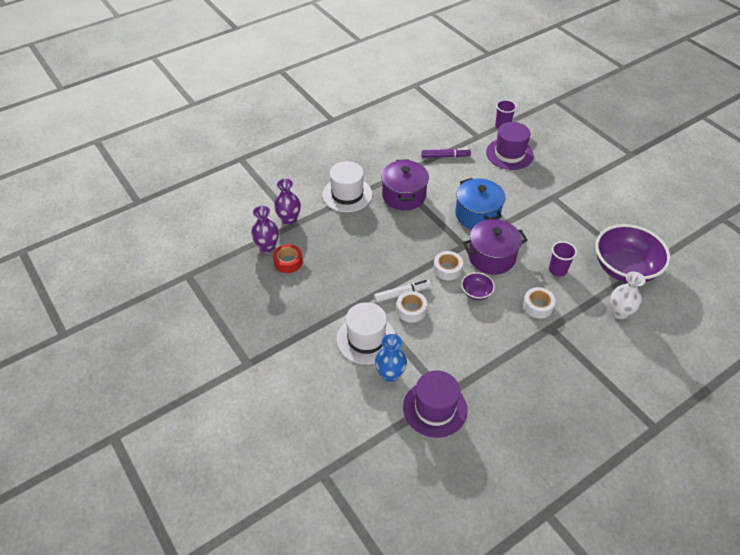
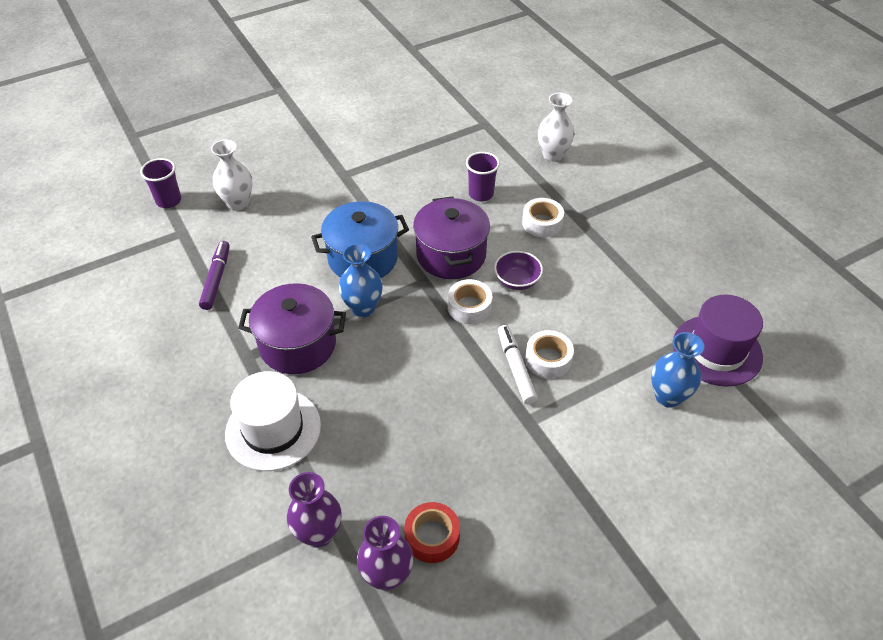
camera: 85 degrees left, 0 degrees up
white hat [337,302,396,364] -> none
purple hat [486,122,534,170] -> white vase [211,140,253,211]
purple bowl [595,224,670,283] -> none
none -> blue vase [339,244,383,317]

